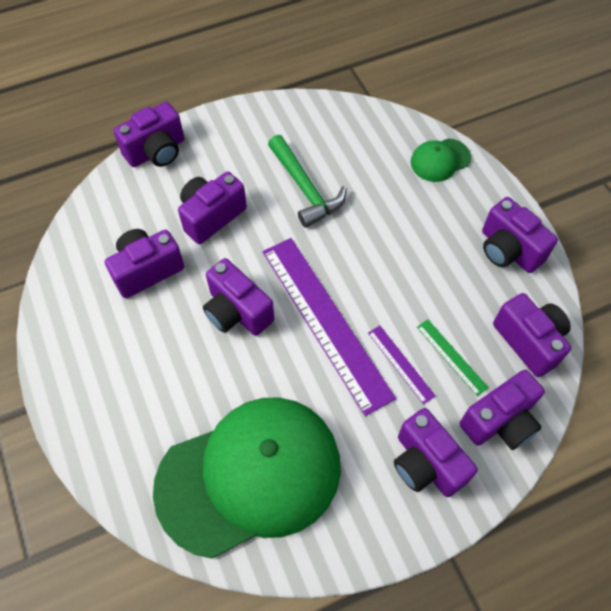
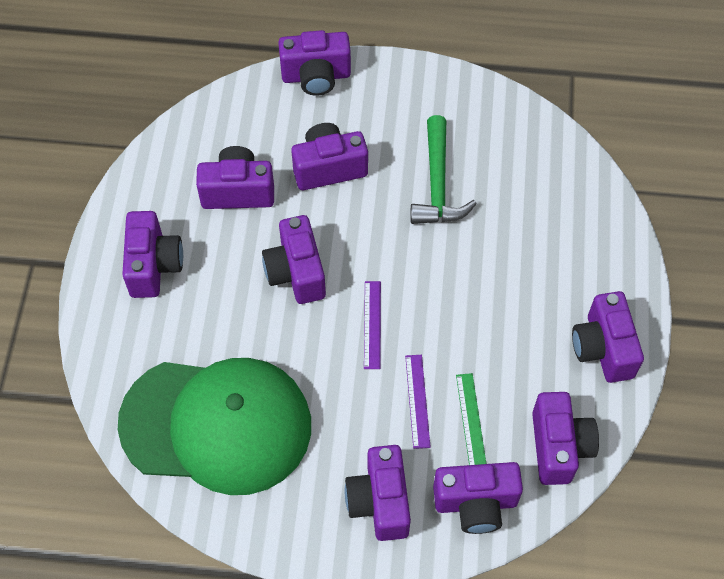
camera: 30 degrees right, 0 degrees up
purple ruler [263,238,396,416] -> purple ruler [364,281,381,369], size x0.43
green cap [411,138,471,182] -> none
none -> purple camera [122,211,183,298]

